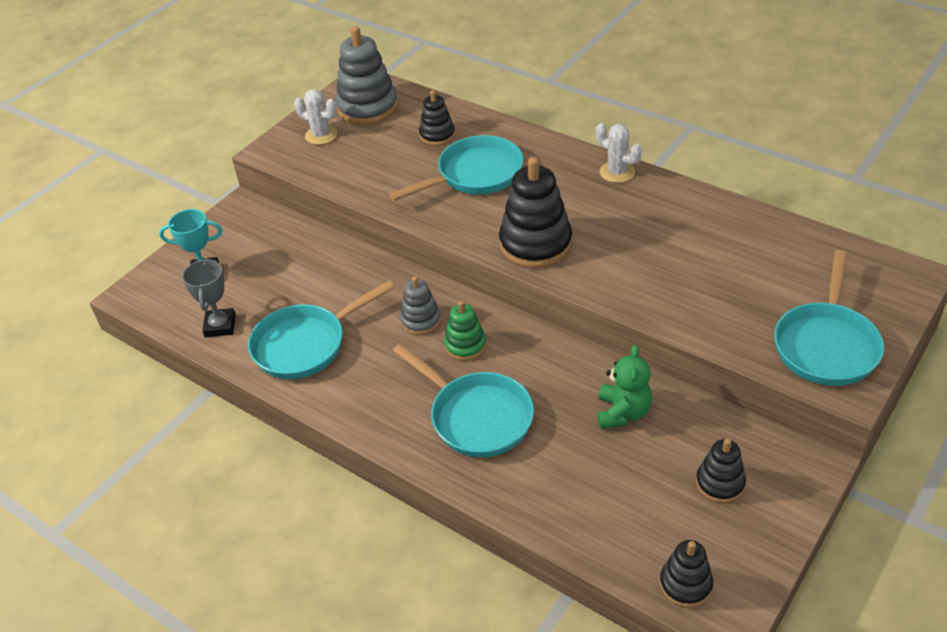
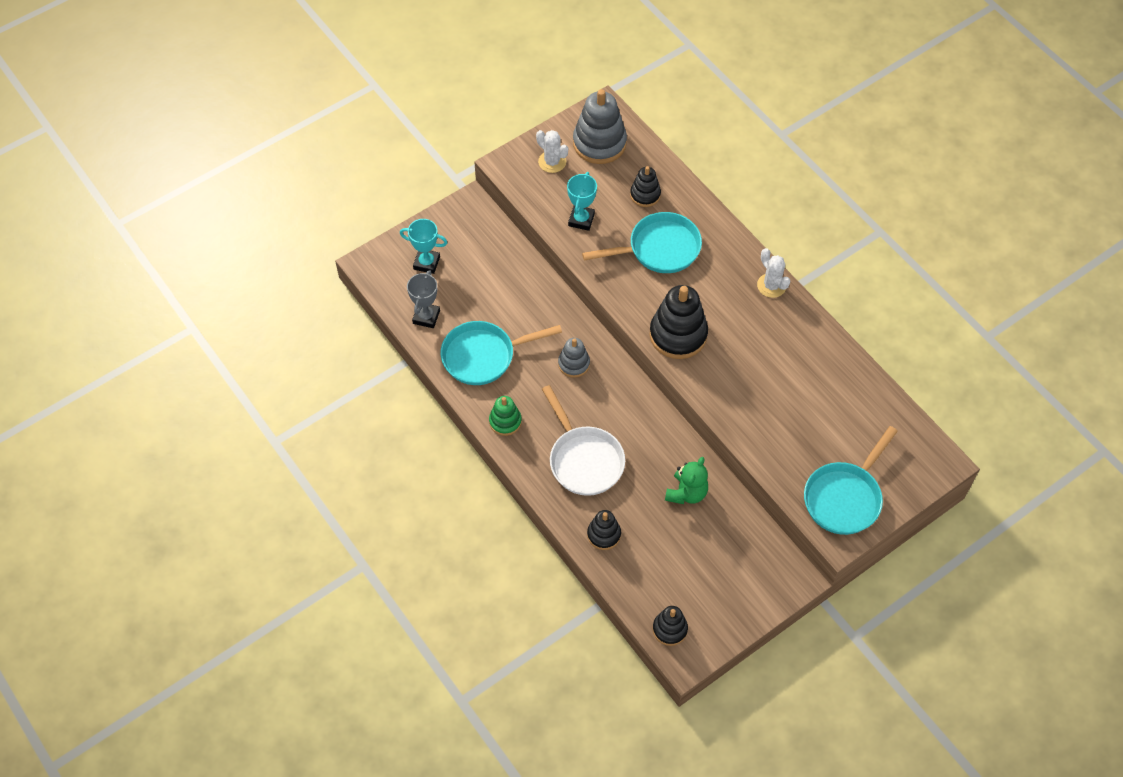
camera: 15 degrees right, 15 degrees up
turquoise pan [393,344,534,457] -> white pan [542,385,625,496]
green stacking toy [444,301,486,361] -> green stacking toy moved to [489,396,522,436]
black stacking toy [696,438,746,503] -> black stacking toy moved to [587,510,621,550]
none -> turquoise trophy [567,172,597,231]

